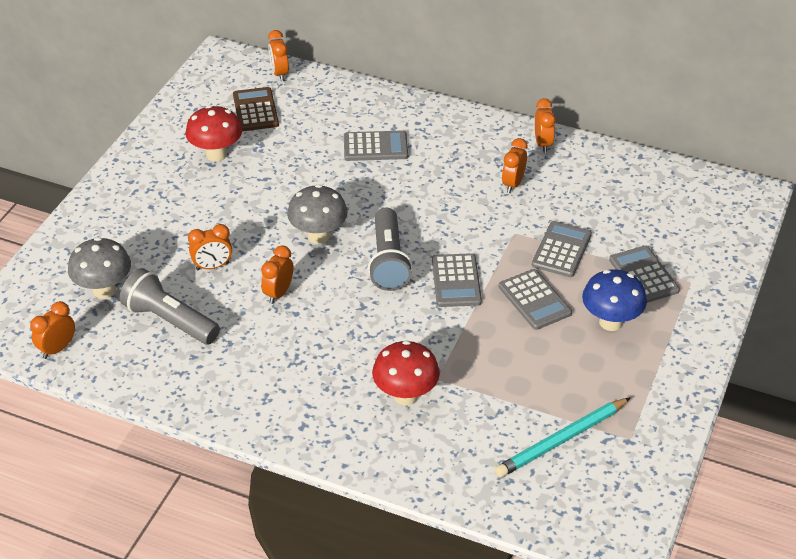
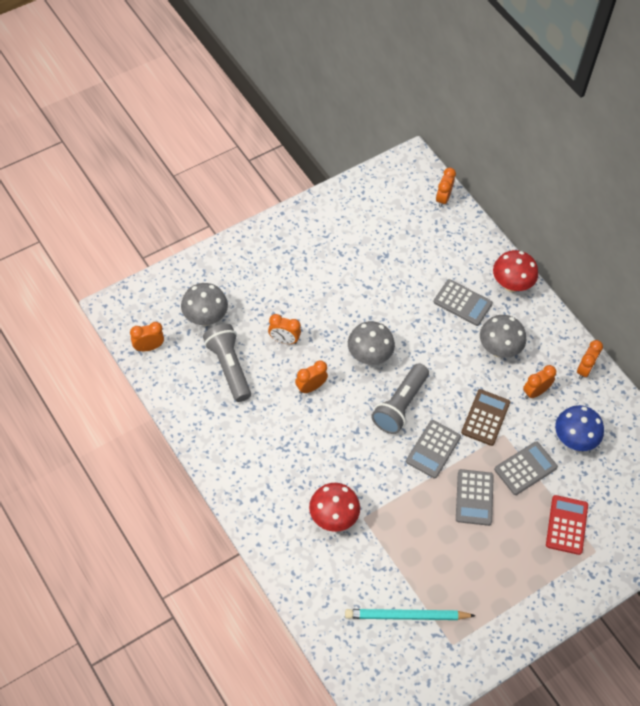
camera: 30 degrees right, 15 degrees up
red mushroom [185,105,242,162] -> red mushroom moved to [493,250,538,292]
brown calculator [233,87,279,131] -> brown calculator moved to [461,389,510,446]
blue mushroom [582,269,647,331] -> blue mushroom moved to [555,405,604,451]
grey calculator [609,246,680,303] -> red calculator [546,495,588,555]
none -> grey mushroom [480,315,526,358]

